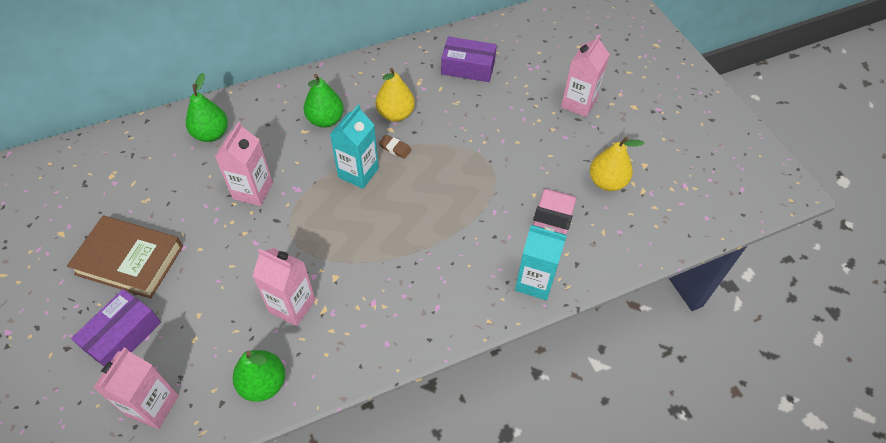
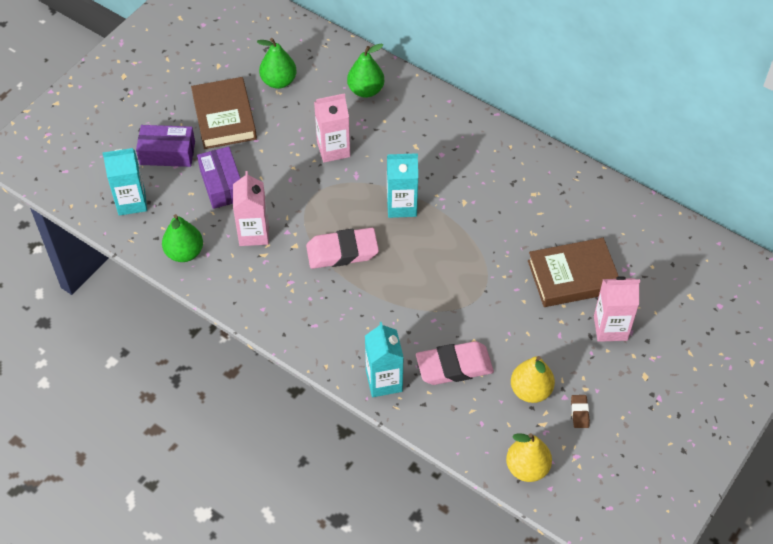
camera: 60 degrees right, 0 degrees up
pink carton [93,348,179,429] -> turquoise carton [103,148,147,216]
green pear [304,74,344,128] -> green pear moved to [257,38,297,89]
yellow pear [376,68,415,122] -> yellow pear moved to [506,433,552,482]
brown eraser [379,135,411,159] -> brown eraser moved to [571,395,590,428]
purple box [441,37,497,82] -> purple box moved to [197,147,241,209]
none -> pink eraser [306,228,379,269]
none -> brown book [528,238,619,307]

